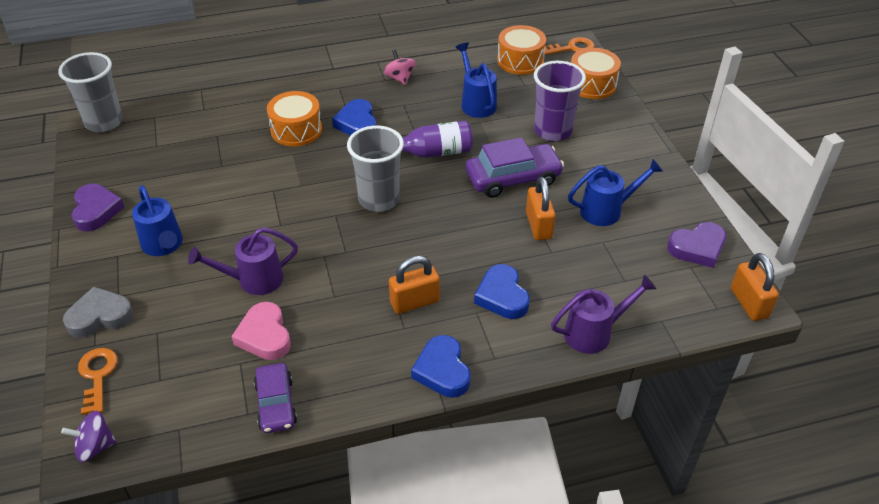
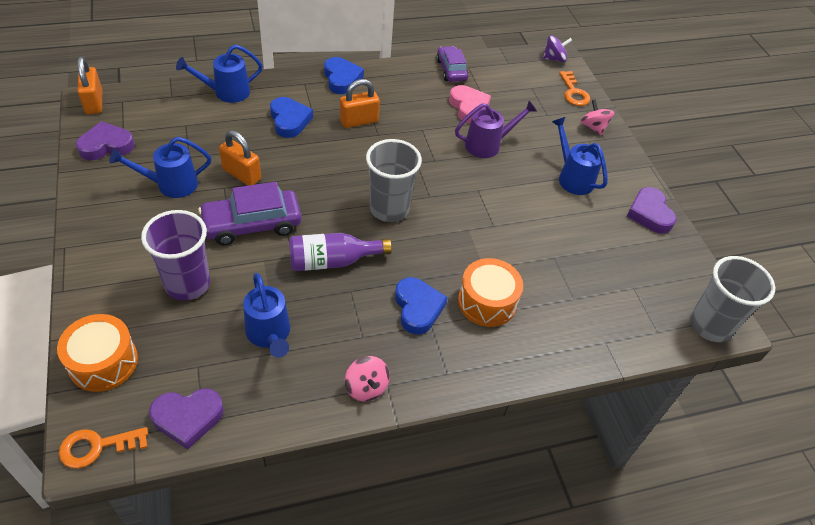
camera: 175 degrees right, 5 degrees up
grey heart [63,287,133,338] -> pink spinning top [580,99,615,136]
orange drum [497,25,546,75] -> purple heart [149,388,224,449]
orange padlock [526,177,556,240] -> orange padlock turned 45 degrees counterclockwise [219,130,261,186]
purple watering can [551,275,656,354] -> blue watering can [176,45,263,103]

